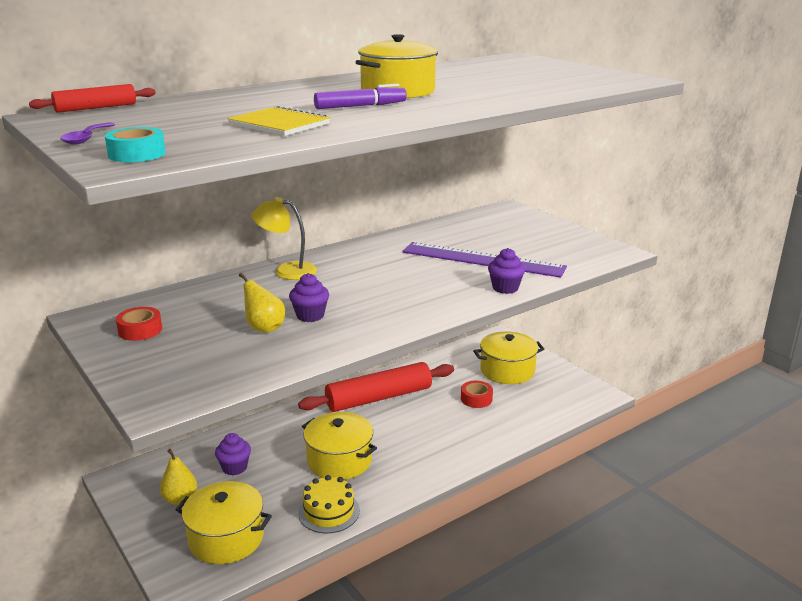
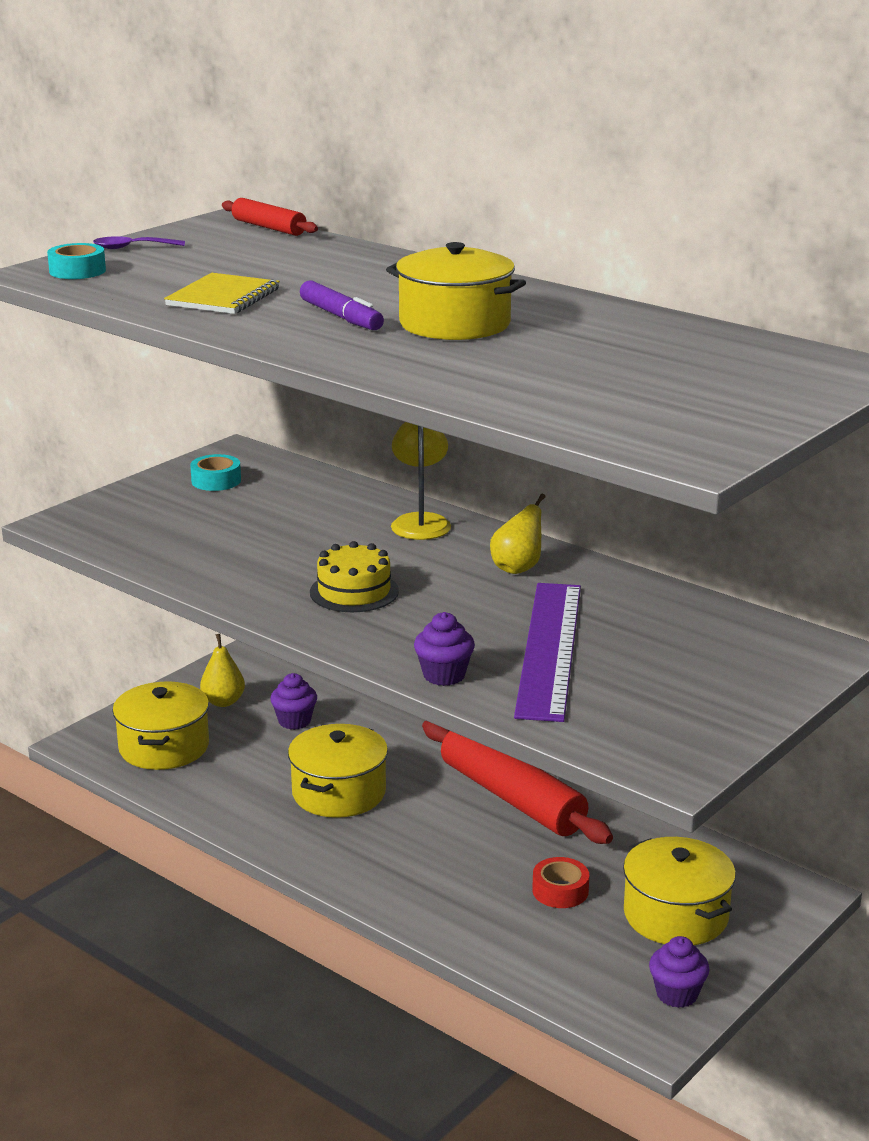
camera: 75 degrees right, 0 degrees up
red tape [116,307,162,341] -> turquoise tape [190,454,241,491]
yellow pear [239,273,285,333] -> yellow pear moved to [490,494,545,574]
purple cupcake [289,273,329,322] -> purple cupcake moved to [649,936,709,1008]
yellow cake [298,475,360,533] -> yellow cake moved to [310,541,399,612]

